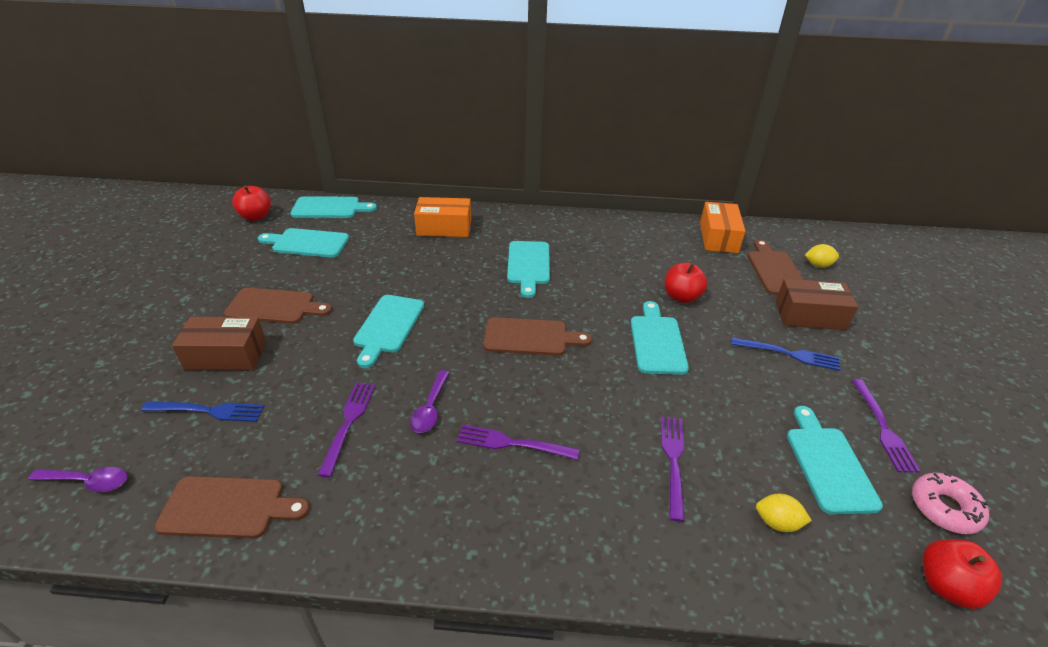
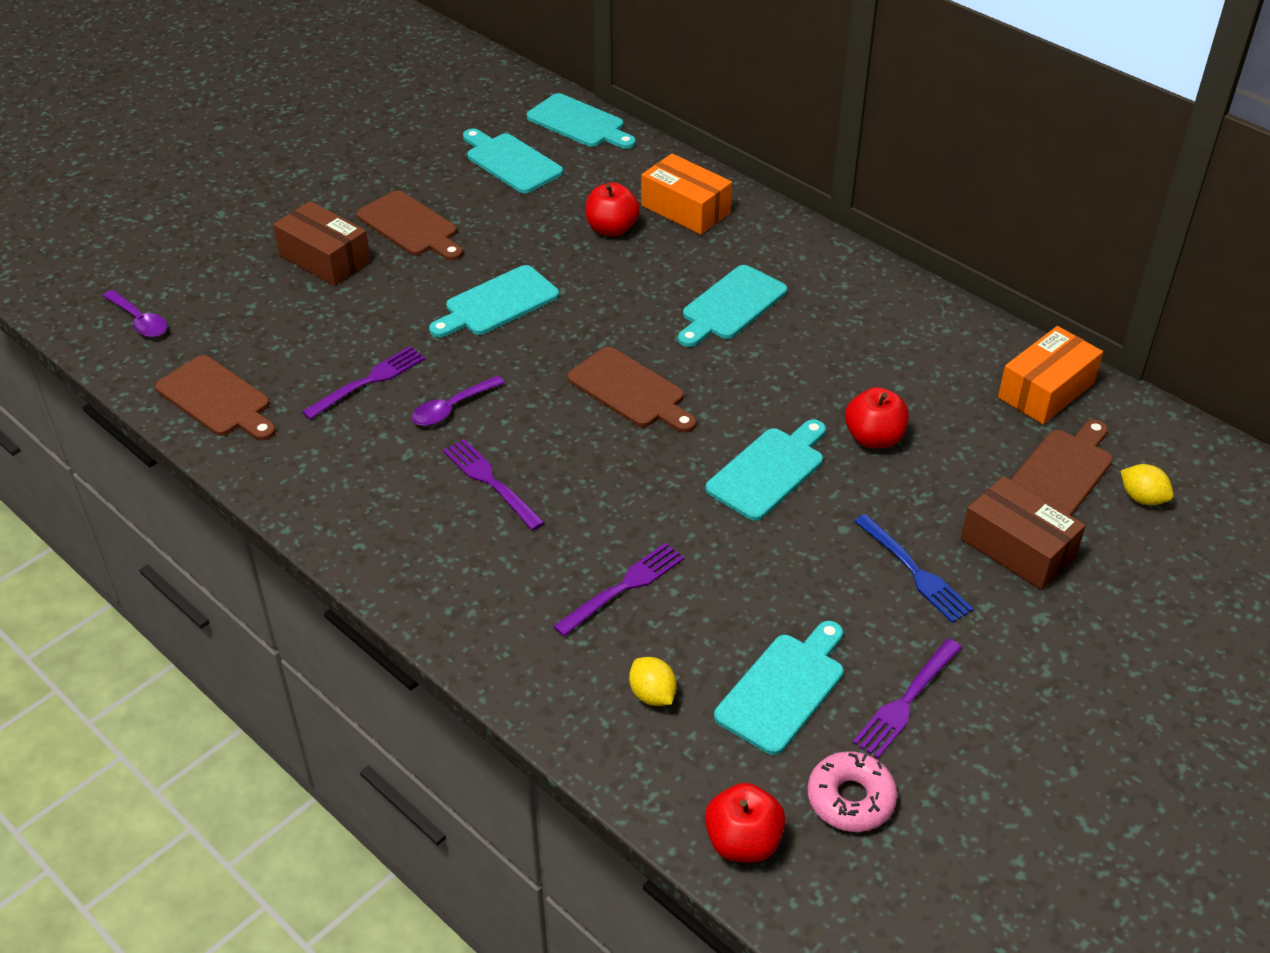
camera: 40 degrees right, 5 degrees up
blue fork [141,401,264,422] -> none
red apple [232,185,271,221] -> red apple moved to [585,183,640,237]

